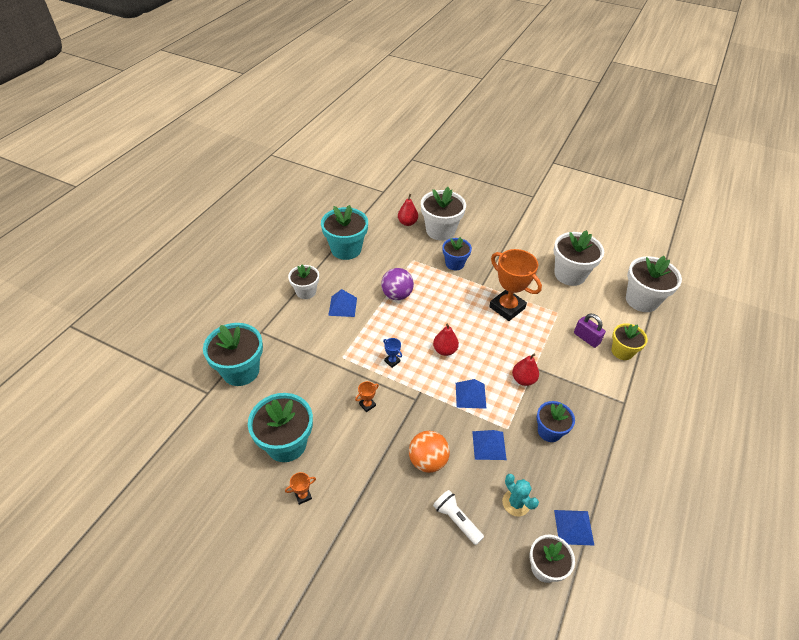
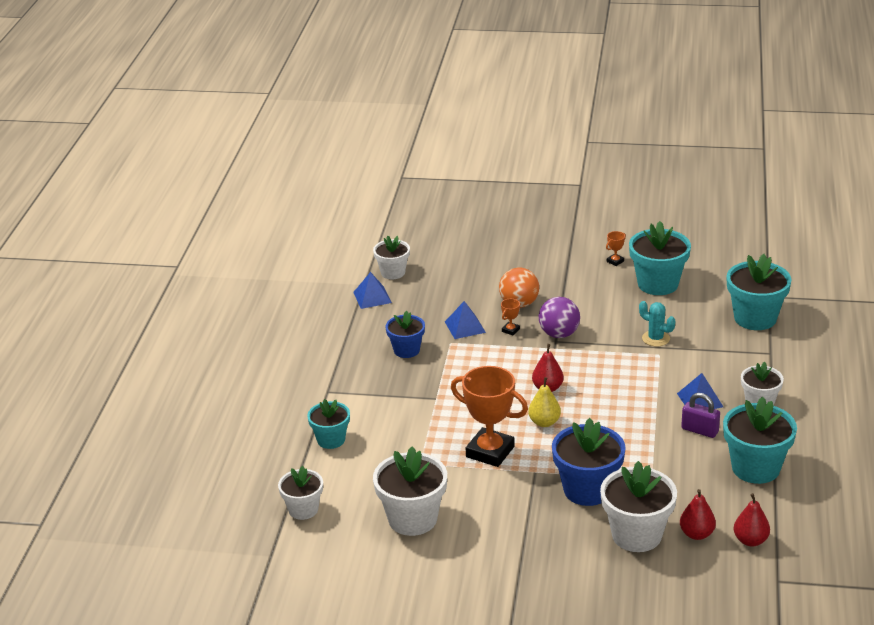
camera: 165 degrees right, 15 degrees down
orange trophy [355,381,379,412] -> orange trophy moved to [501,299,520,335]
purple ball [381,268,414,300] -> purple ball moved to [539,297,580,338]
blue trophy [383,338,402,368] -> none
white flashlight [433,490,484,545] -> none
blue flower pot [443,237,472,270] -> blue flower pot [552,418,626,506], size x1.62
blue pyramid [456,379,487,409] -> none
turquoise cactus [502,474,539,516] -> turquoise cactus moved to [639,301,675,346]
red pear [512,354,539,386] -> red pear moved to [734,493,770,546]
purple padlock [574,313,606,348] -> purple padlock moved to [681,393,720,438]
yellow flower pot [612,323,648,360] -> turquoise flower pot [307,399,350,449]
white flower pot [626,256,682,312] -> white flower pot [278,466,323,520], size x0.62
none -> yellow pear [528,377,561,427]

